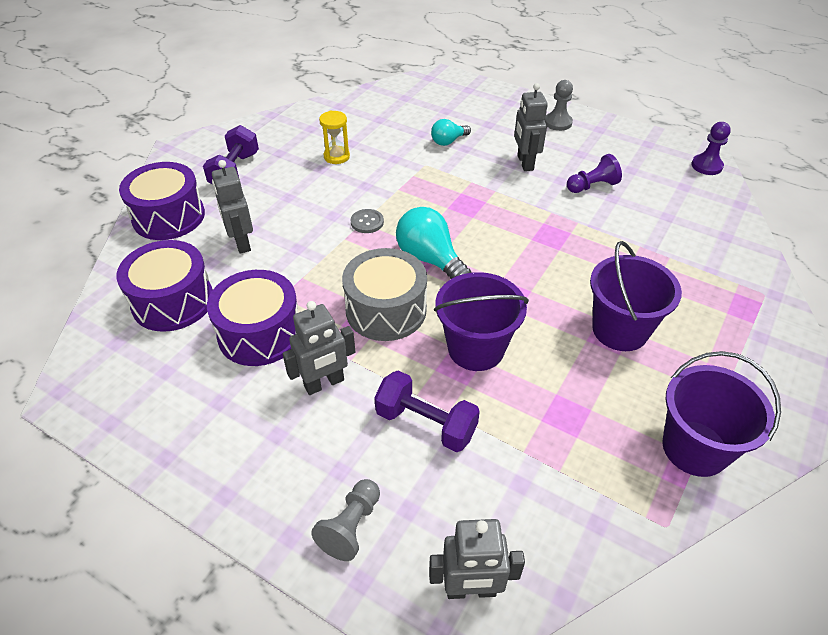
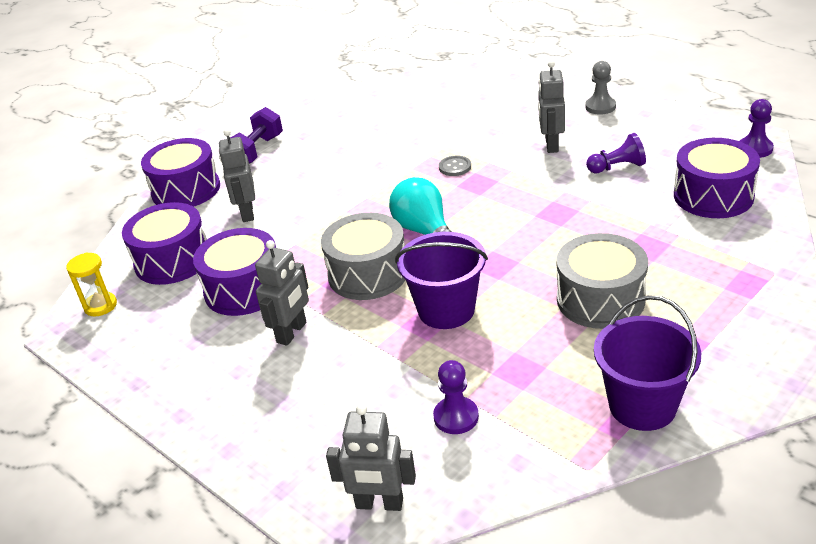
camera: 15 degrees right, 10 degrees down
grey robot [282,301,355,395] -> grey robot turned 45 degrees counterclockwise [255,240,309,346]
grey pawn [311,479,380,561] -> none
yellow hourglass [319,111,350,164] -> yellow hourglass moved to [66,252,117,316]
grey button [351,209,384,233] -> grey button moved to [439,155,471,176]
purple dumbbell [374,371,480,452] -> none
turquoise light bulb [431,119,471,146] -> none
purple bucket [590,241,682,351] -> grey drum [557,233,648,329]
none -> purple pawn [433,360,479,434]
none -> purple drum [674,138,760,218]

